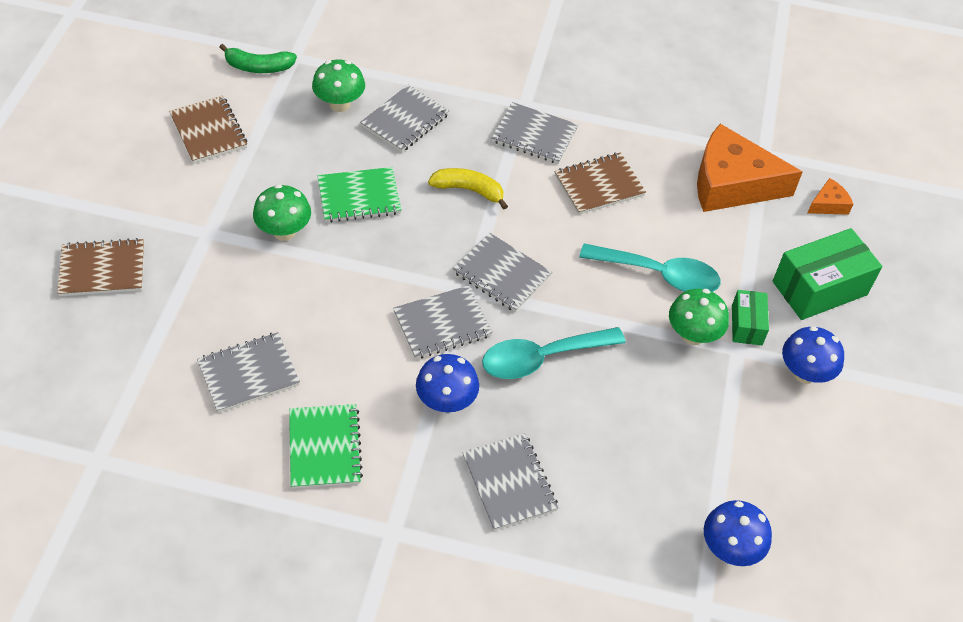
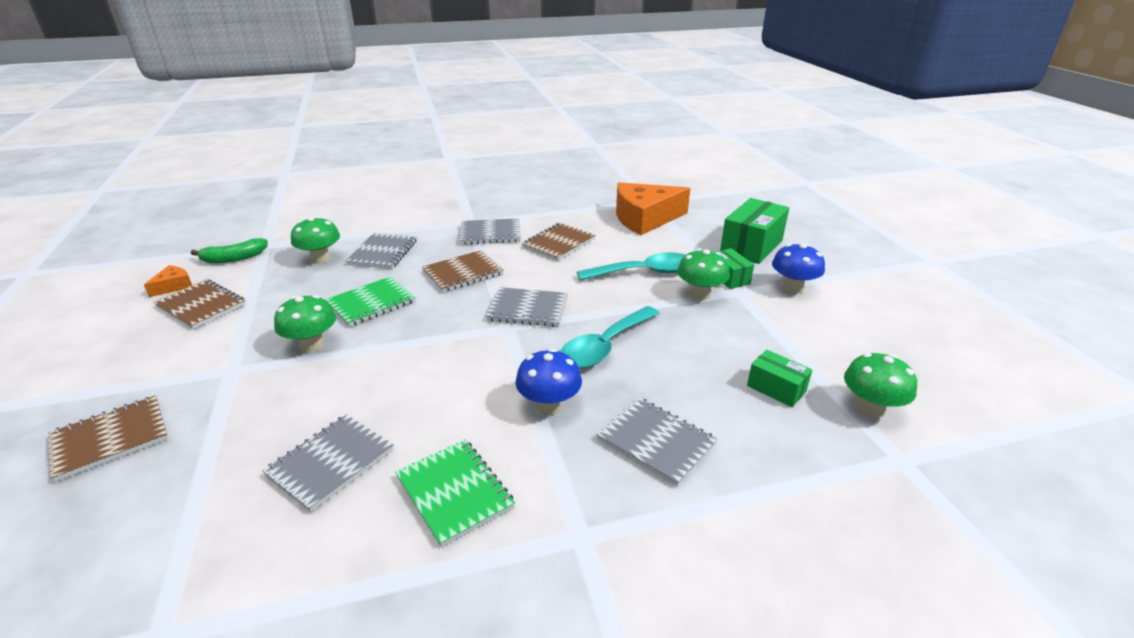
camera: 25 degrees left, 20 degrees down
grey notebook [393,285,493,359] -> none
yellow banana [428,168,508,209] -> brown notebook [422,250,503,292]
blue mushroom [704,500,772,566] -> green mushroom [844,353,917,418]
orange cheese [808,178,853,215] -> orange cheese moved to [144,265,192,297]
none -> green box [747,350,812,407]

